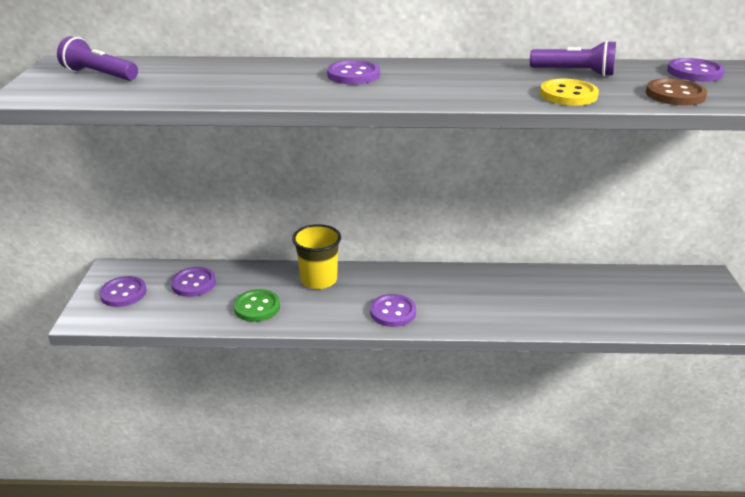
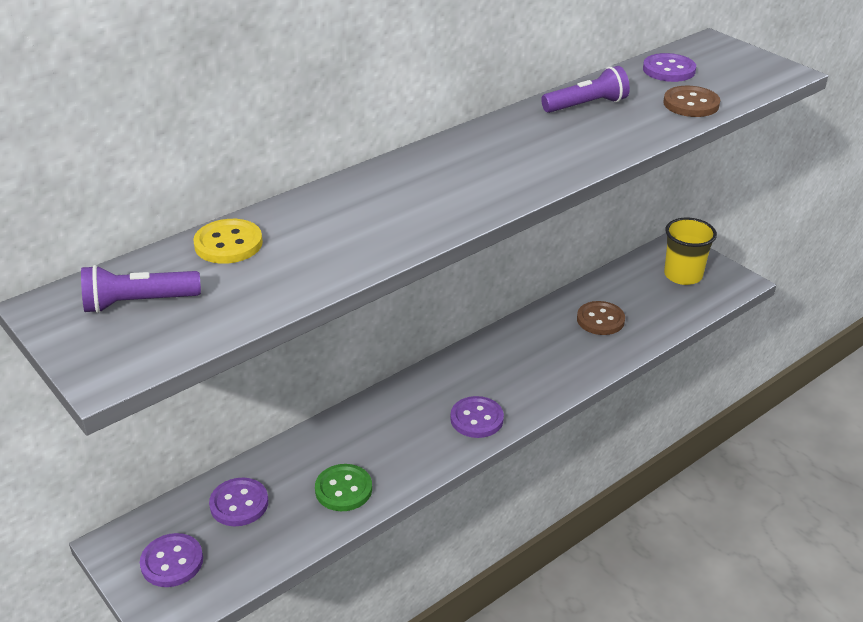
camera: 40 degrees left, 5 degrees up
yellow cup [292,224,341,289] -> yellow cup moved to [664,218,717,285]
purple button [327,60,380,84] -> none
yellow button [540,79,599,106] -> yellow button moved to [193,219,263,264]
none -> brown button [577,301,625,335]

